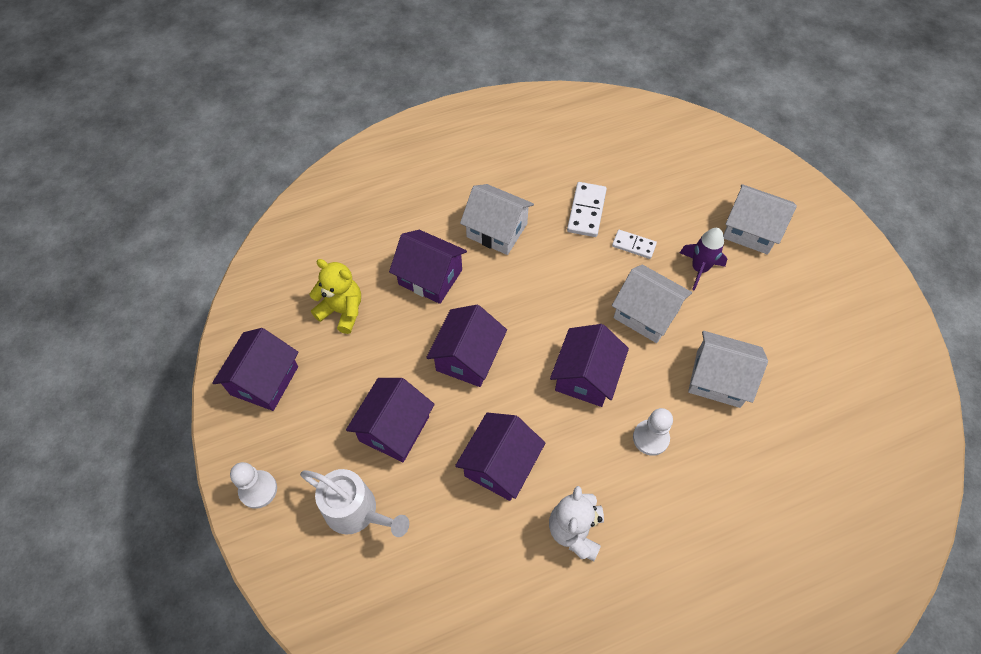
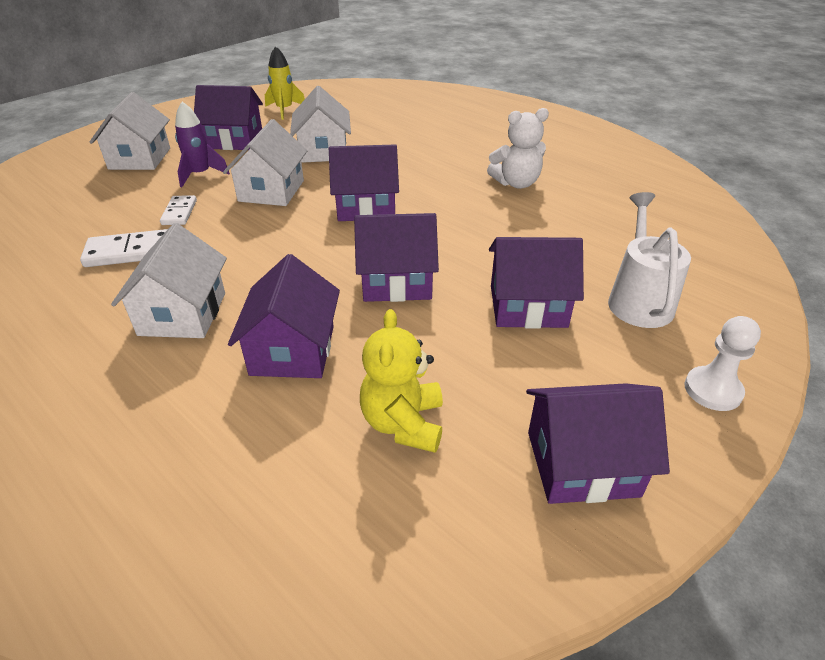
camera: 115 degrees left, 20 degrees down
purple house [455,412,545,501] -> purple house moved to [194,85,263,150]
white pawn [633,408,673,456] -> none
none -> yellow rocket [265,46,305,120]

